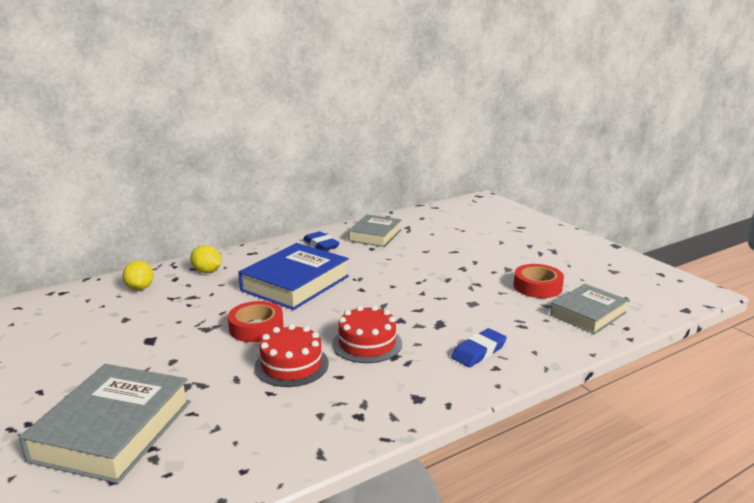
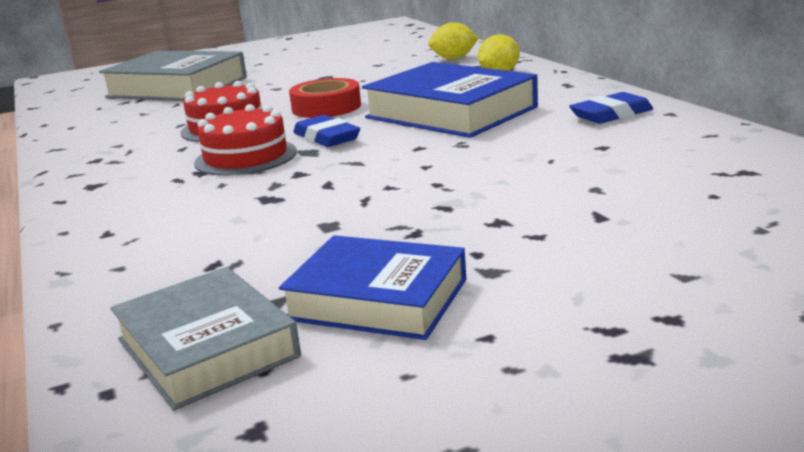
camera: 100 degrees right, 0 degrees up
grey book [348,214,402,247] -> none
blue eraser [451,328,507,367] -> blue eraser moved to [293,115,360,147]
red tape [514,264,564,298] -> blue book [279,235,466,340]

